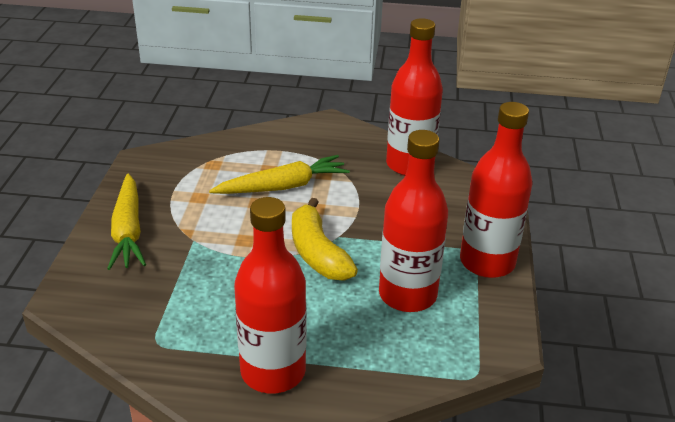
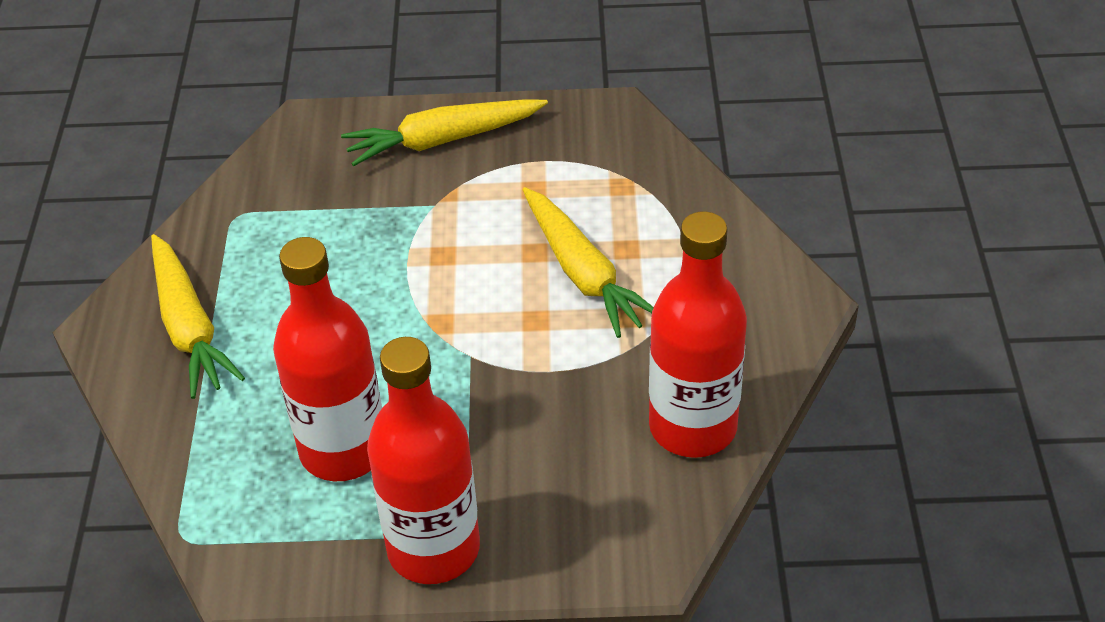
camera: 85 degrees right, 10 degrees up
red bottle [234,197,306,393] -> yellow carrot [151,234,245,399]
yellow banana [292,198,358,280] -> none

